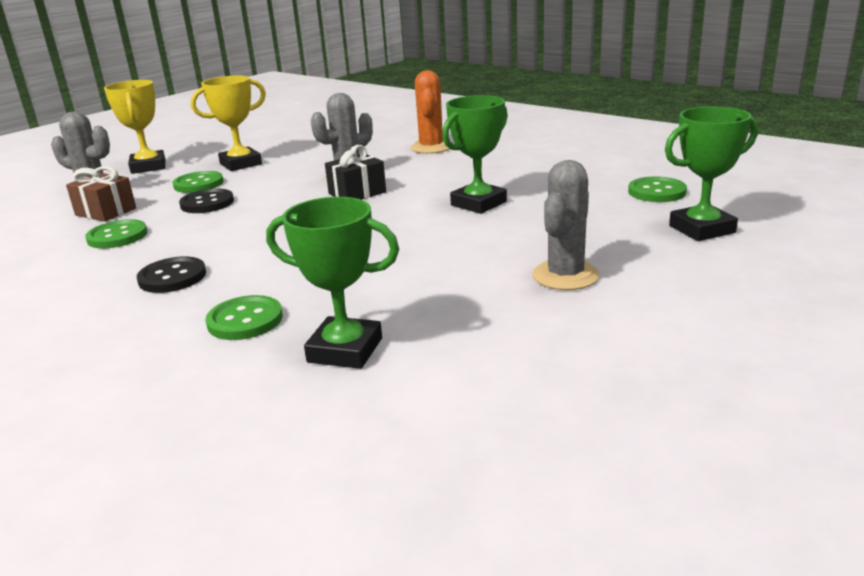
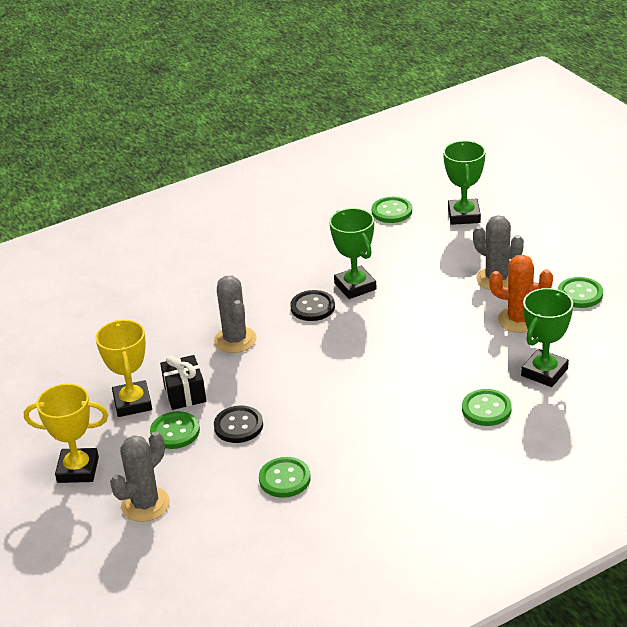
camera: 70 degrees left, 10 degrees up
brown gift [66,166,136,222] -> none
black button [137,256,206,293] -> black button moved to [290,290,335,321]
black gift [325,145,386,200] -> black gift moved to [160,355,206,410]
orange cactus [411,70,450,154] -> orange cactus moved to [489,255,553,333]
none -> green button [558,277,603,308]

